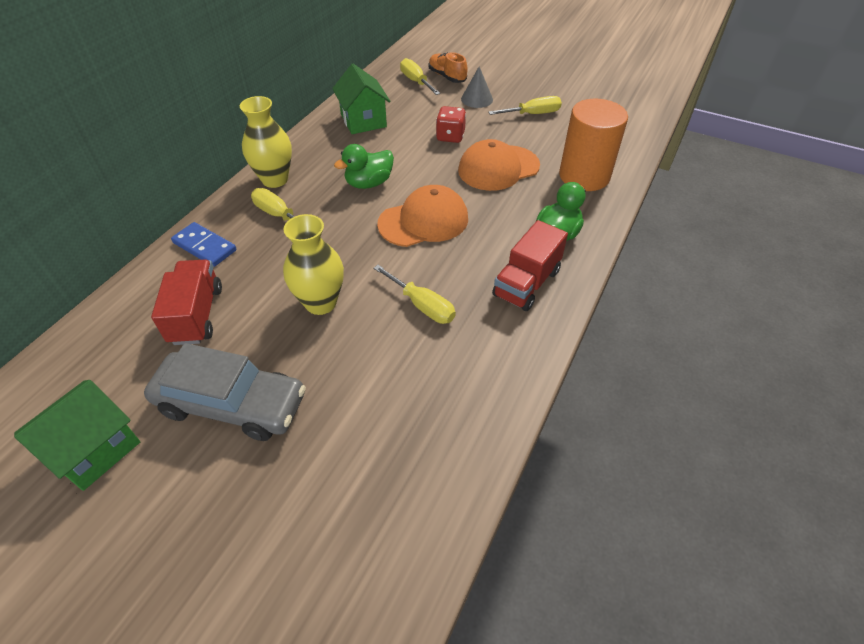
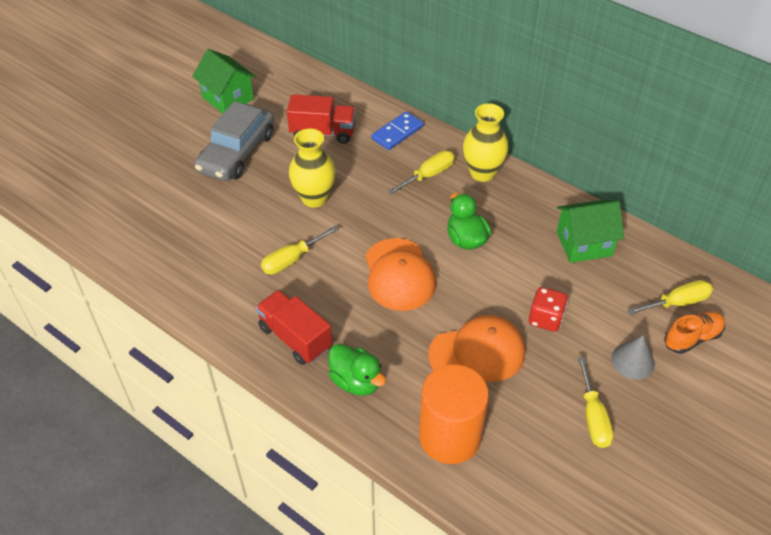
camera: 100 degrees right, 0 degrees up
orange cap [458,139,540,191] -> orange cap turned 90 degrees clockwise [428,315,525,382]

